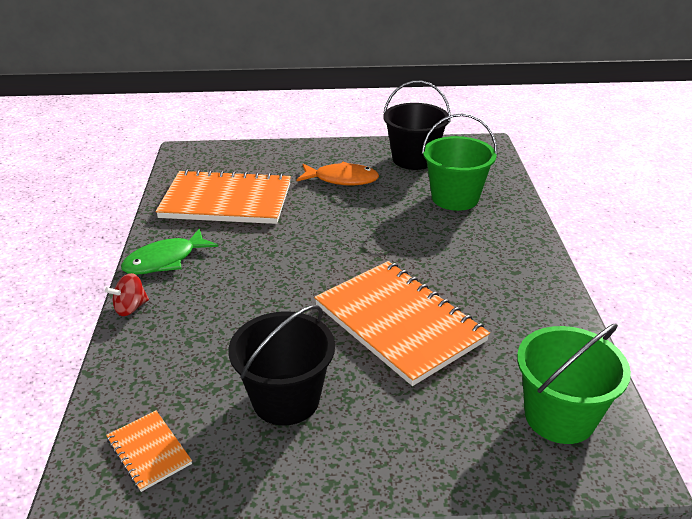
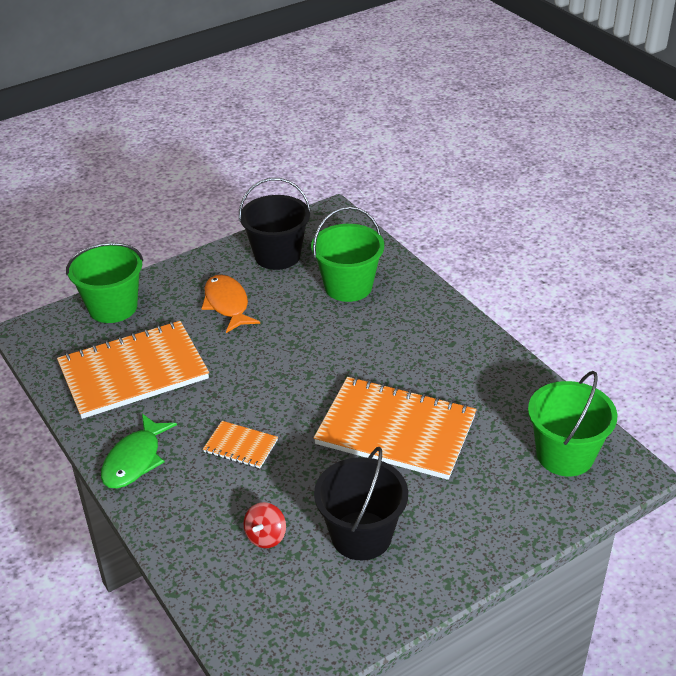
camera: 30 degrees left, 5 degrees up
red spinning top [105,273,149,316] -> red spinning top moved to [243,502,286,548]
orange notebook [106,411,192,492] -> orange notebook moved to [203,421,278,468]
orange fish [297,162,379,185] -> orange fish turned 90 degrees counterclockwise [201,275,260,333]
none -> green bucket [66,242,143,323]

